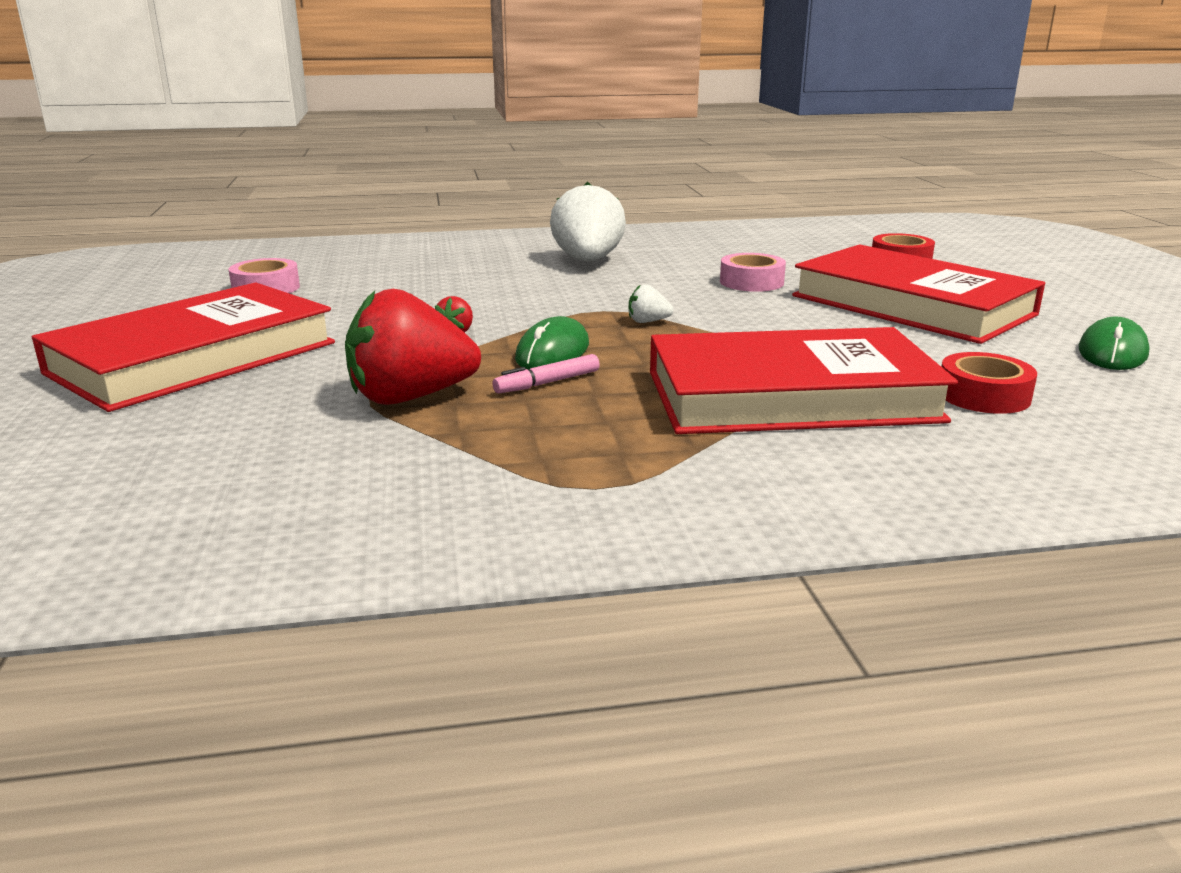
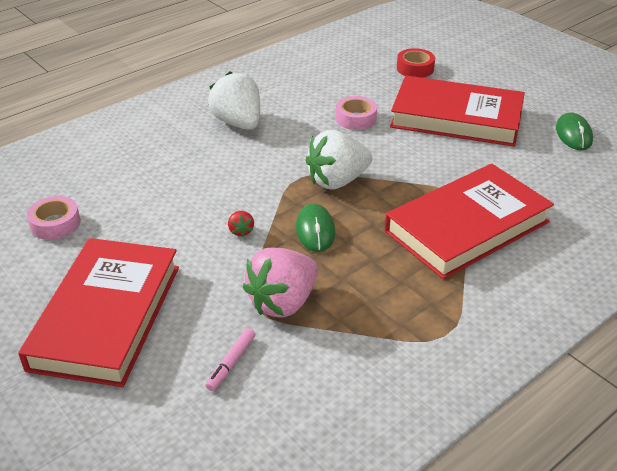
camera: 30 degrees left, 15 degrees up
red strawberry [345,289,481,405] -> pink strawberry [243,248,318,318]
pink marker [492,354,600,393] -> pink marker moved to [205,328,255,391]
white strawberry [629,285,673,323] -> white strawberry [305,130,372,190], size x2.39
red tape [941,352,1037,414] -> none

